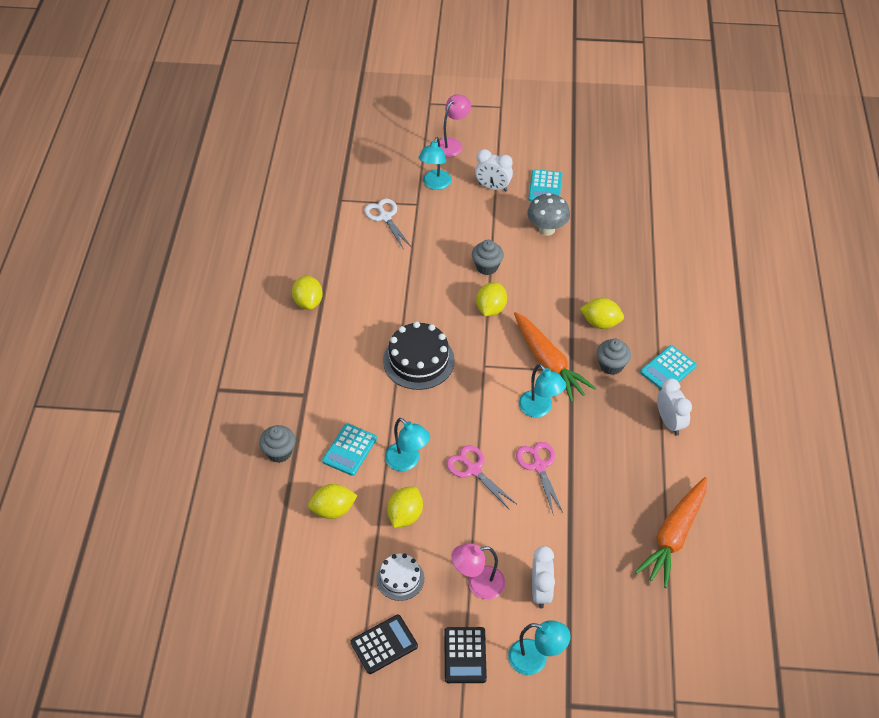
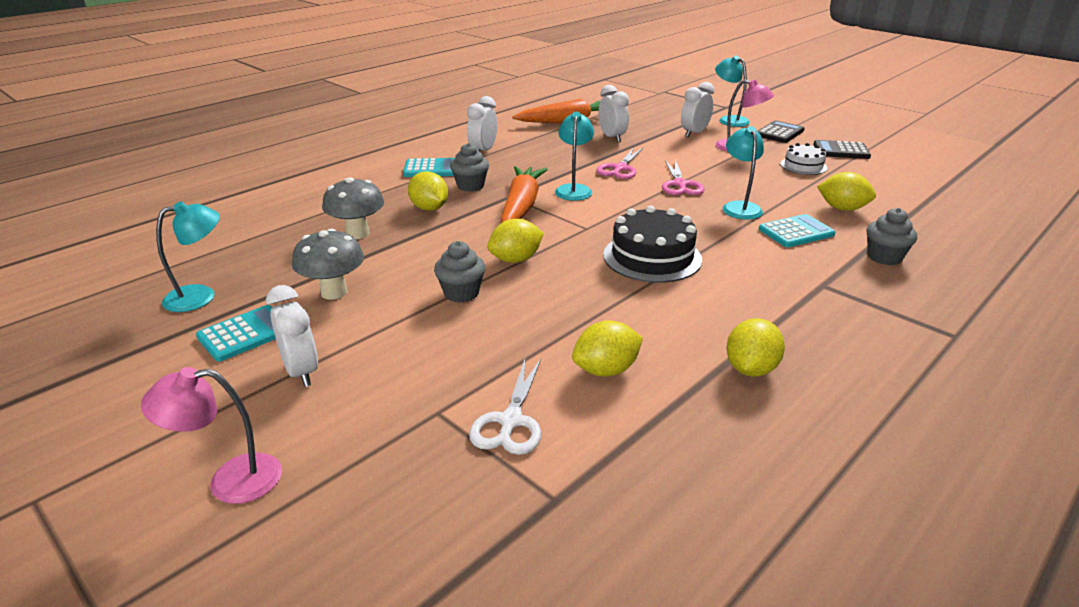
camera: 140 degrees left, 20 degrees down
yellow lemon [387,486,423,528] -> yellow lemon moved to [572,320,643,377]
turquoise lamp [419,137,452,190] -> turquoise lamp moved to [156,201,220,312]
none -> grey mushroom [322,177,384,239]
none -> white clock [599,85,629,143]

